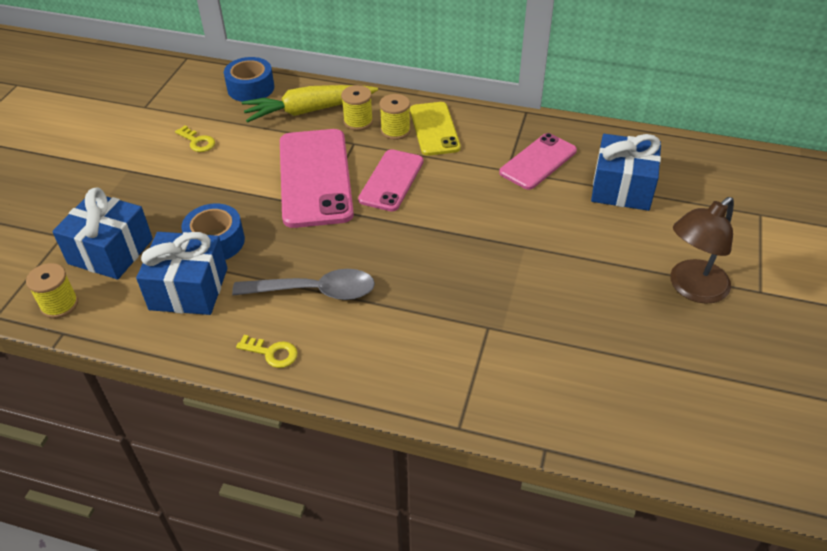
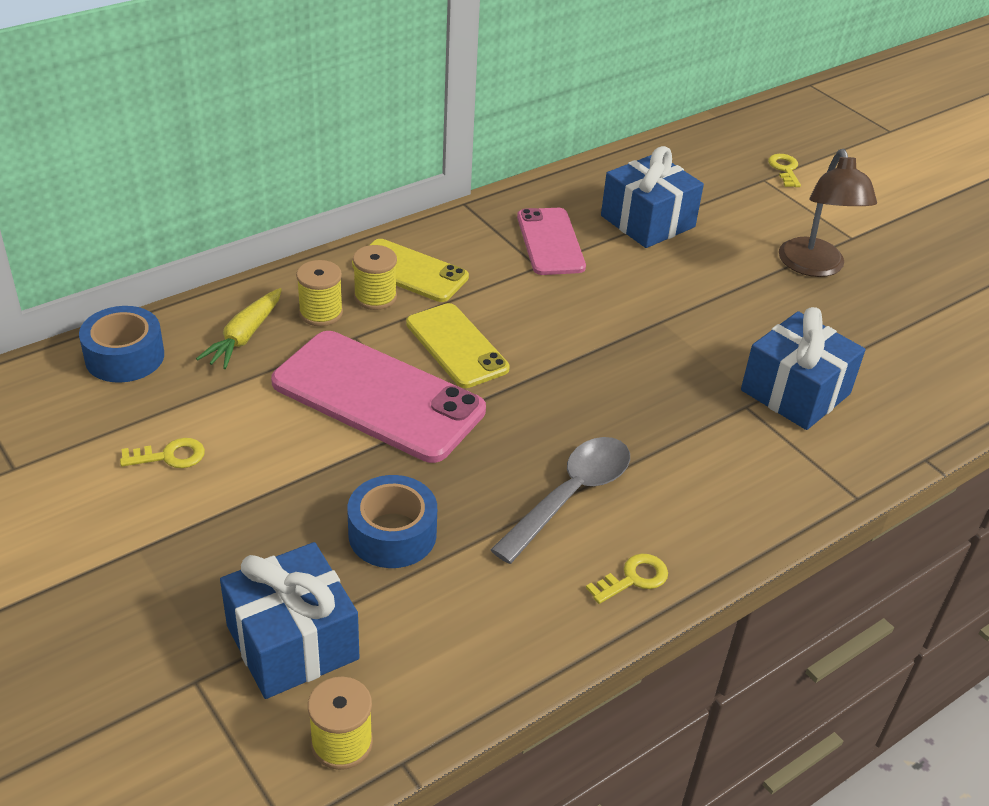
camera: 55 degrees left, 5 degrees down
blue gift [136,232,227,315] -> blue gift moved to [741,307,865,430]
yellow carrot [241,85,378,123] -> yellow carrot [196,288,282,369], size x0.63
pink phone [358,149,423,211] -> yellow phone [406,303,510,388]
none -> yellow key [768,154,801,187]

